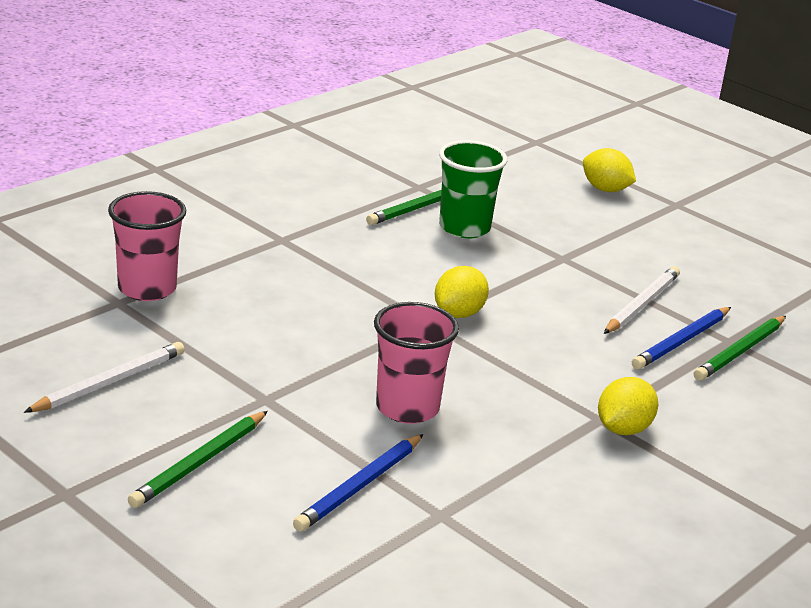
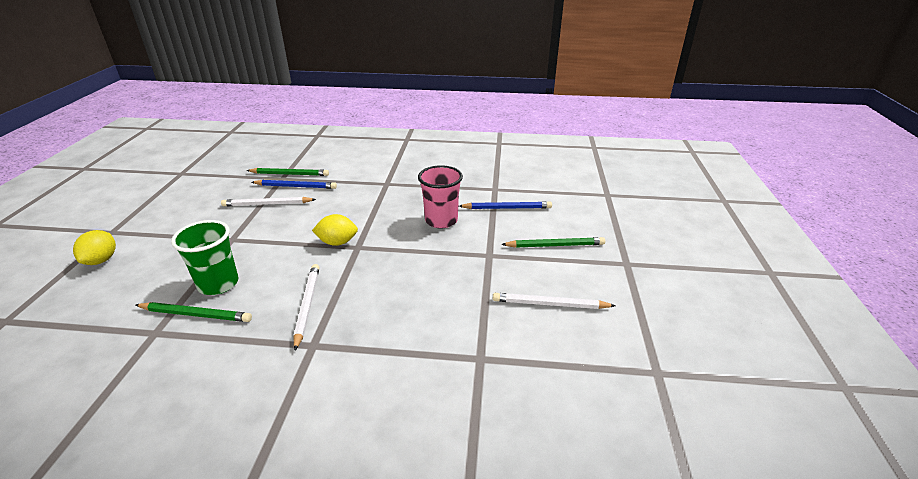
camera: 125 degrees left, 5 degrees up
pink cup [108,191,186,301] -> none
yellow lemon [598,377,658,435] -> none
none -> white pencil [293,264,320,351]

